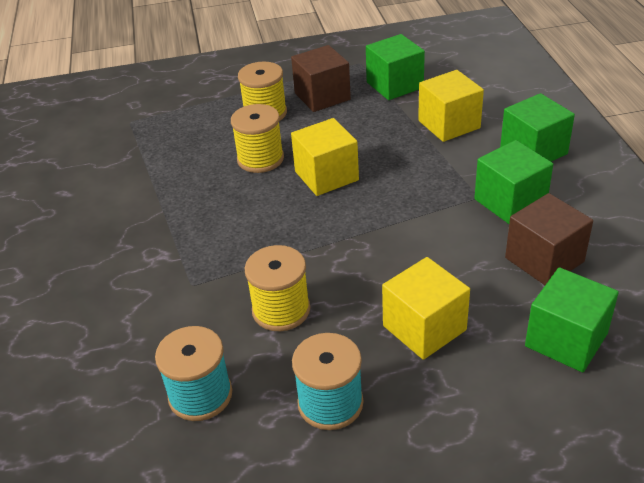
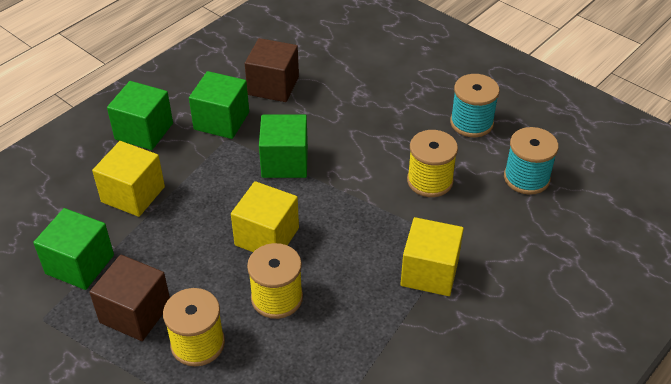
camera: 130 degrees left, 5 degrees up
yellow cube [382,257,470,360] -> yellow cube moved to [401,217,464,296]
green cube [525,267,619,372] -> green cube moved to [259,115,308,178]

